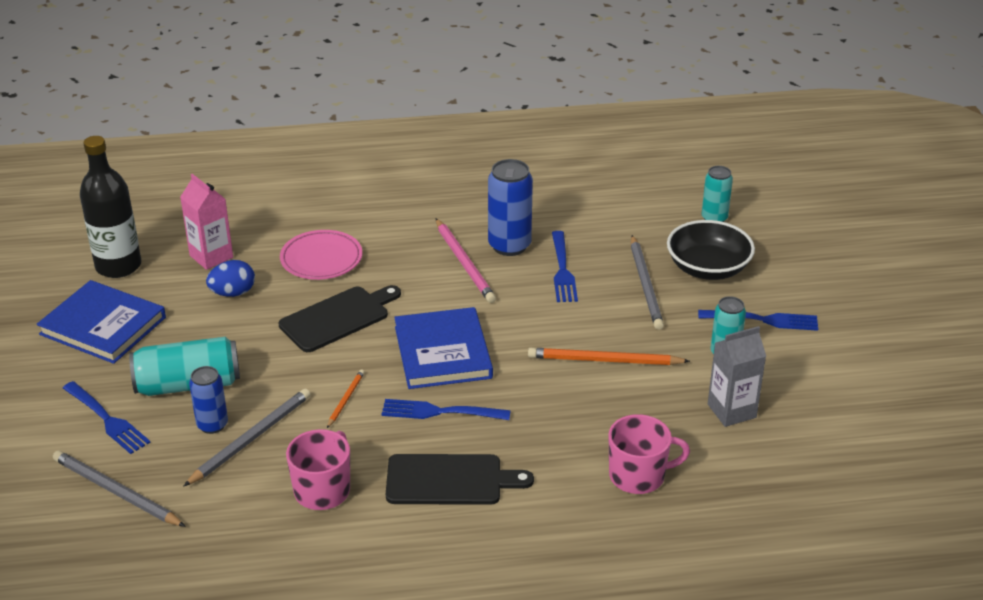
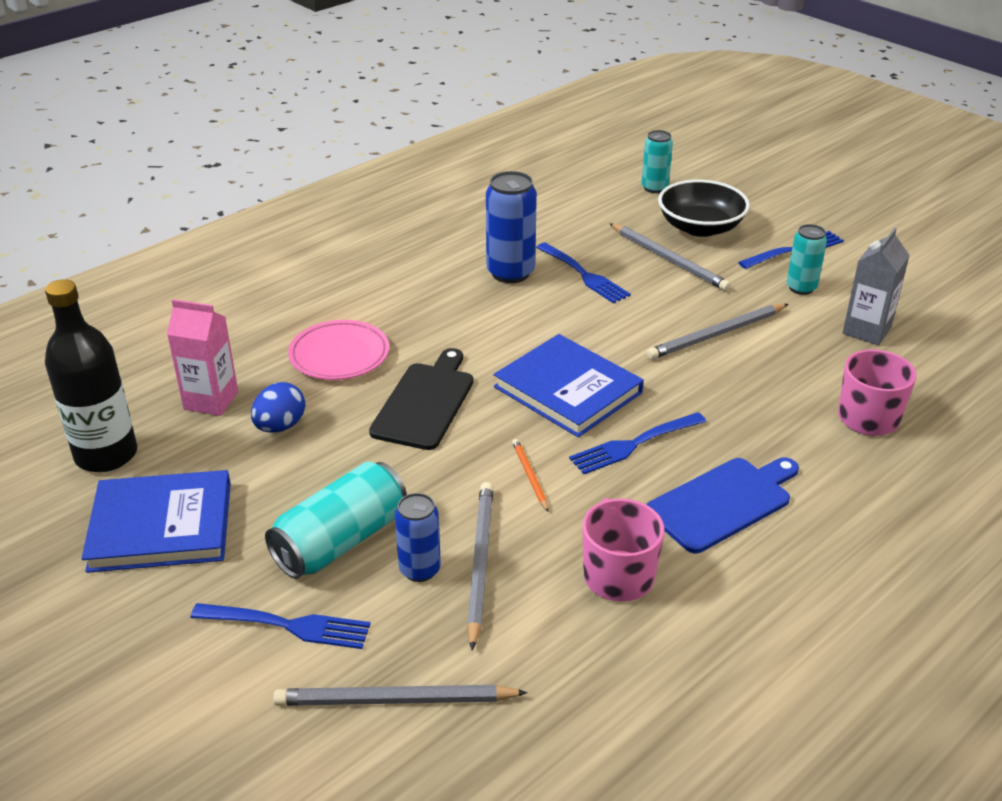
camera: 35 degrees left, 0 degrees up
black cutting board [386,454,534,505] -> blue cutting board [646,457,799,553]
pink pencil [436,219,496,303] -> none
orange pencil [528,348,690,365] -> grey pencil [646,304,788,360]

